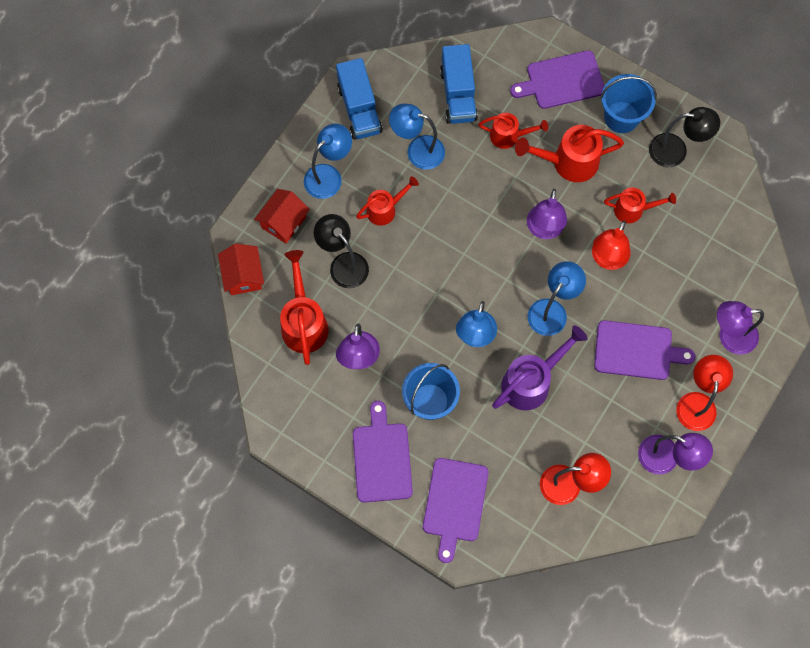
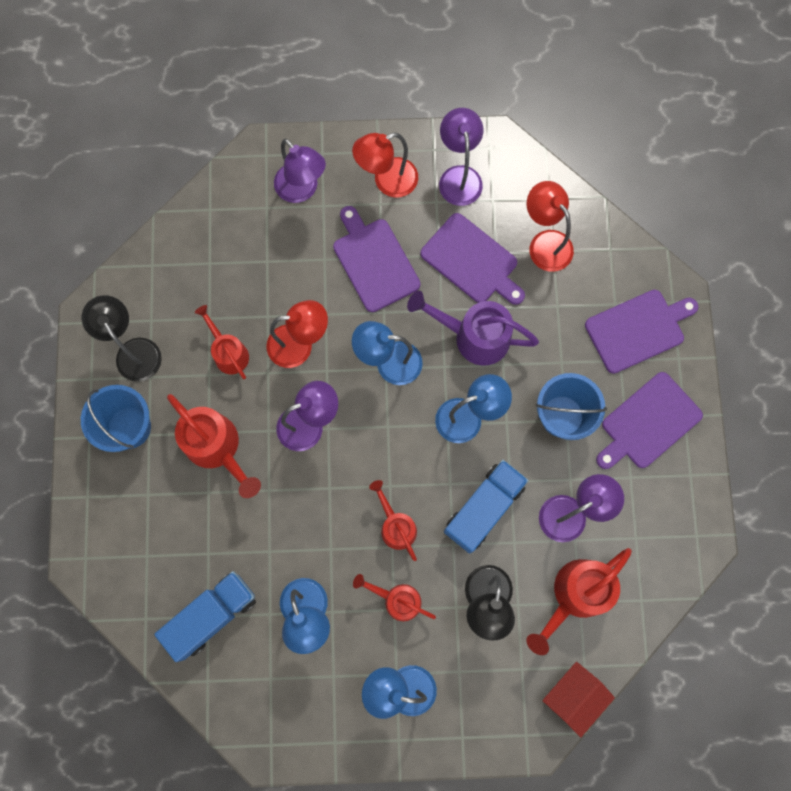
camera: 125 degrees left, 5 degrees up
red house [254,189,309,243] -> none
blue truck [336,58,383,140] -> blue truck moved to [444,460,529,554]
red watering can [478,113,548,149] -> red watering can moved to [369,480,417,561]
purple cutting board [510,50,604,109] -> purple cutting board moved to [420,213,525,305]

